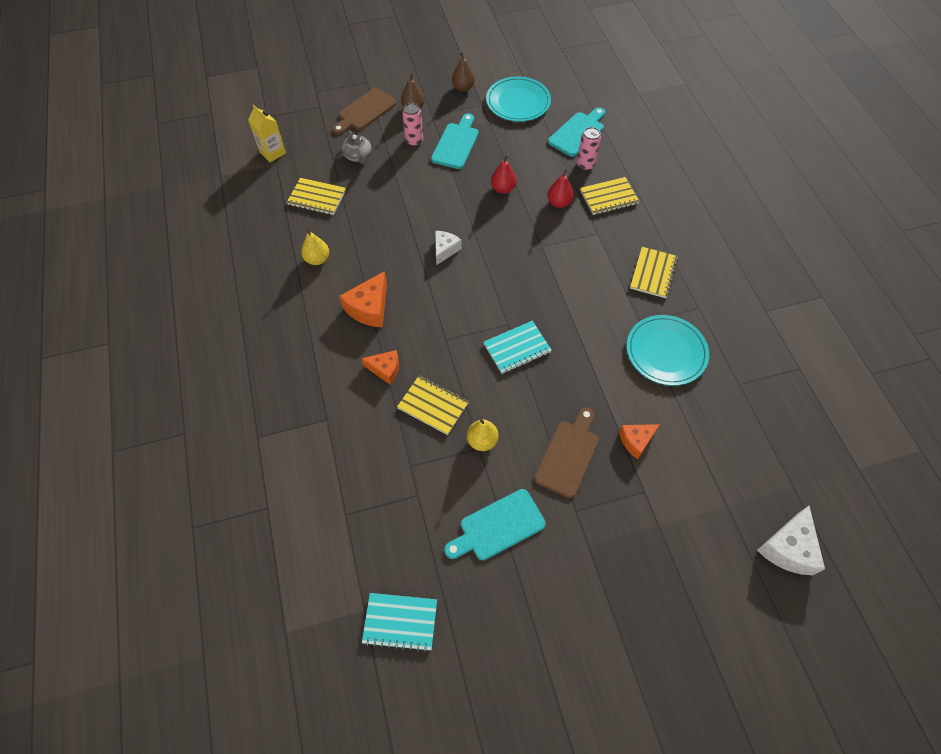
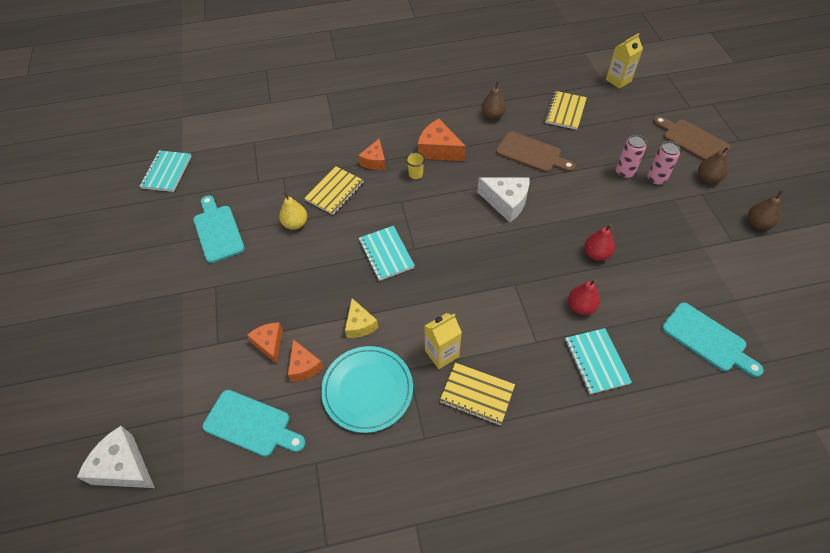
camera: 95 degrees right, 5 degrees down
yellow pear [301,227,329,265] -> brown pear [481,80,506,120]
grey teapot [342,130,371,164] -> none
turquoise cutting board [431,113,479,169] -> turquoise cutting board moved to [203,390,306,457]
white cheese [435,231,462,265] -> white cheese [477,177,529,222], size x1.54
turquoise plate [486,76,551,122] -> none
brown cutting board [534,407,599,498] -> brown cutting board moved to [496,132,575,173]
pink can [577,127,601,171] -> pink can moved to [616,135,646,179]
yellow notebook [580,177,640,215] -> turquoise notebook [565,328,632,394]
none -> orange cheese [288,339,323,382]
none -> yellow cheese [345,298,378,338]
none -> yellow cup [406,152,425,179]
none -> yellow carton [425,313,462,369]

